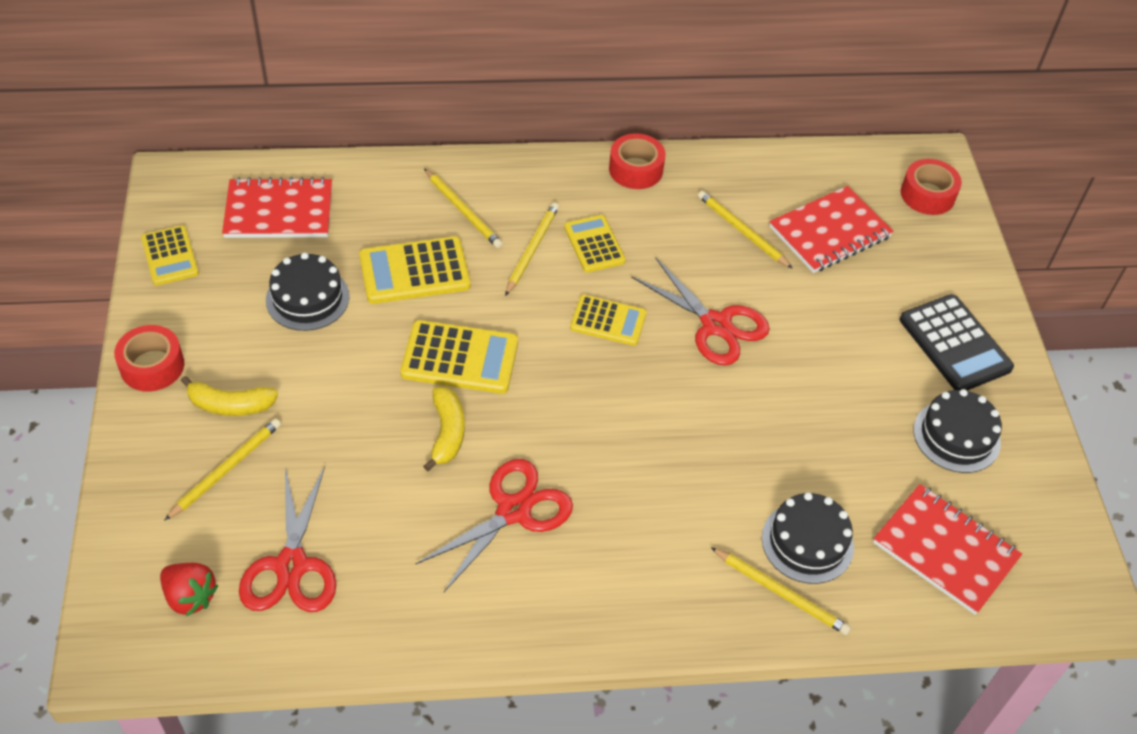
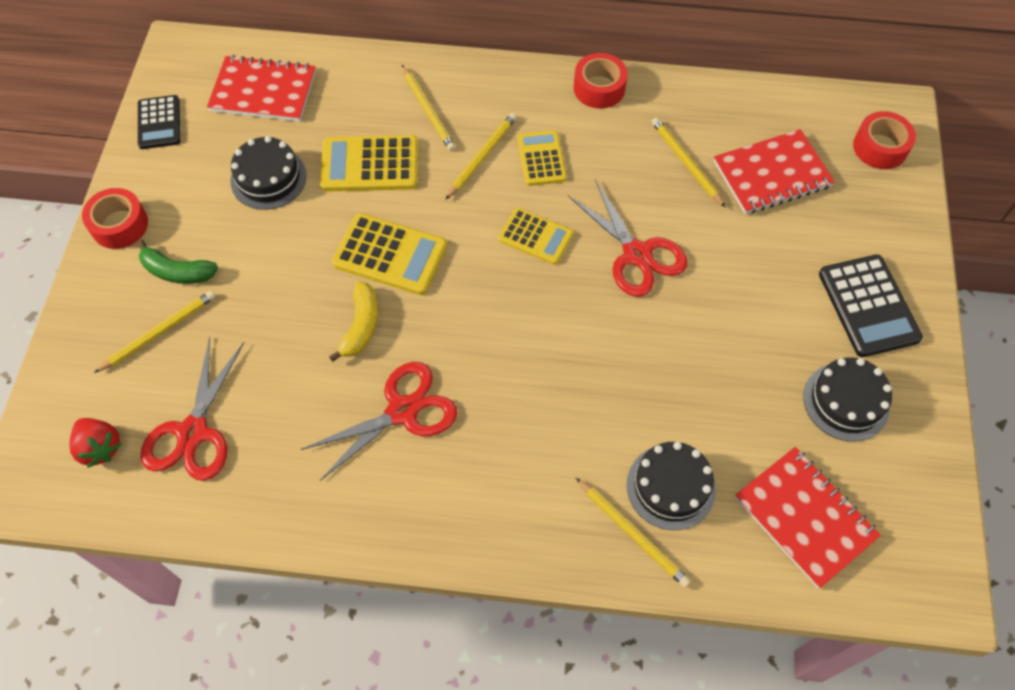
camera: 15 degrees right, 10 degrees up
yellow calculator [141,225,199,286] -> black calculator [138,95,180,149]
yellow banana [181,376,278,416] -> green banana [137,240,218,284]

